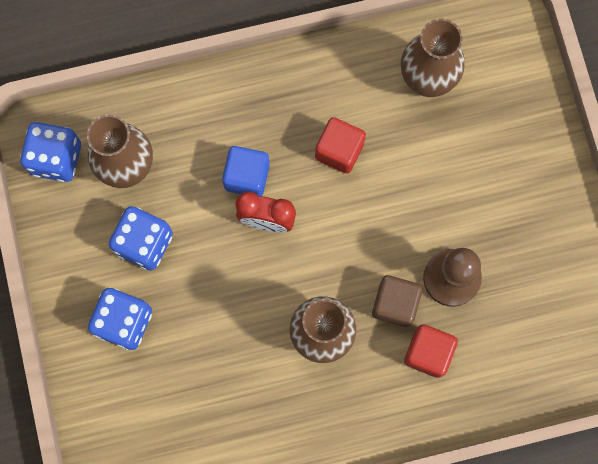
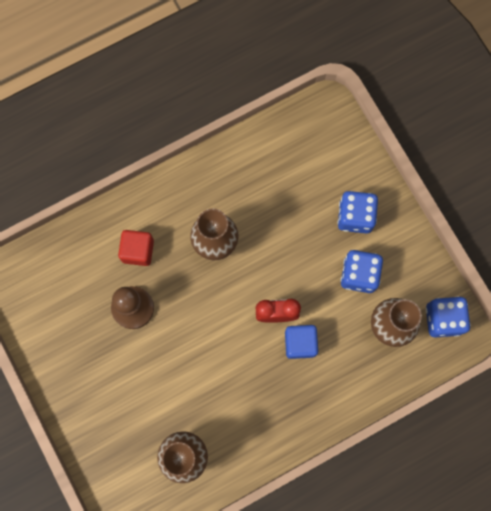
camera: 165 degrees right, 0 degrees up
red cube [315,117,366,174] -> none
brown cube [372,275,423,327] -> none

